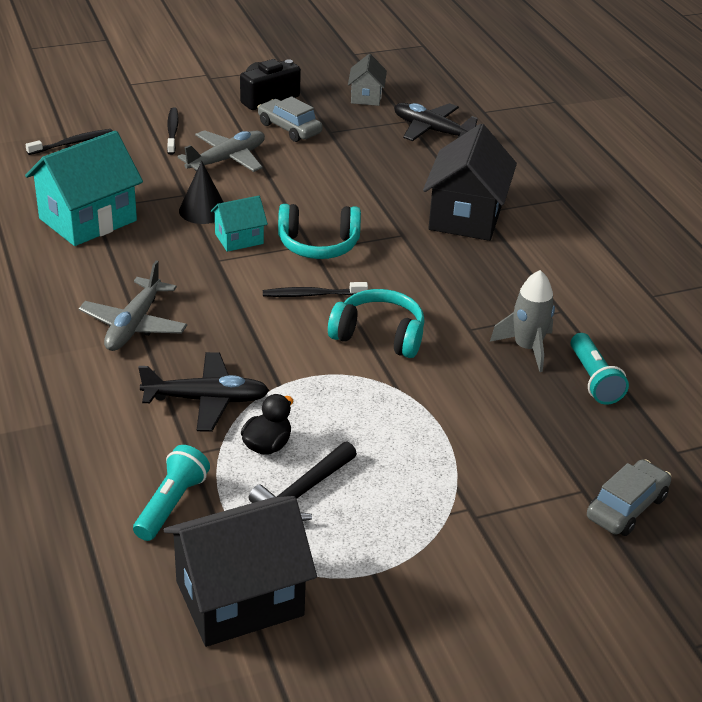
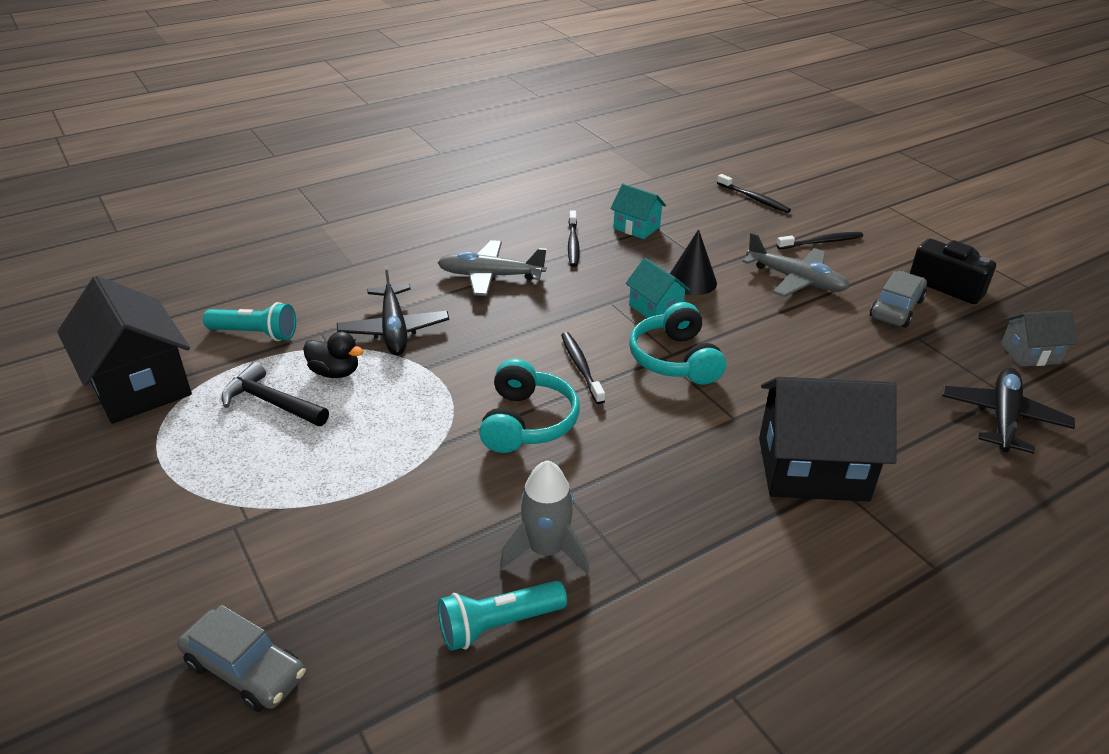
camera: 80 degrees right, 0 degrees up
turquoise house [25,130,143,246] -> turquoise house [610,184,666,239], size x0.52
none -> black toothbrush [568,211,580,267]

